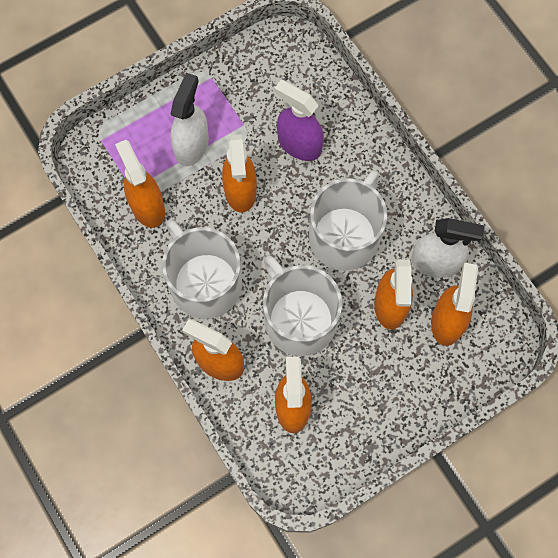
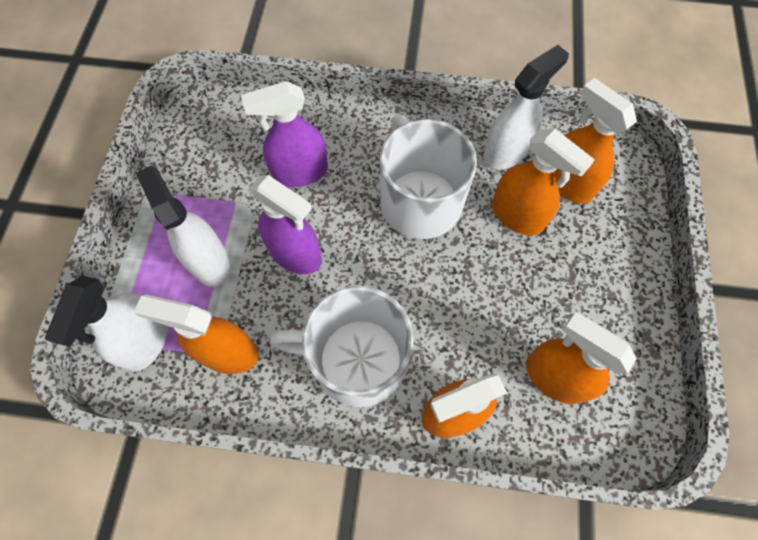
camera: 50 degrees left, 5 degrees down
orange spray bottle [222,134,257,213] -> purple spray bottle [250,175,322,274]
white mug [263,255,342,356] -> none
none -> white spray bottle [45,276,167,372]

